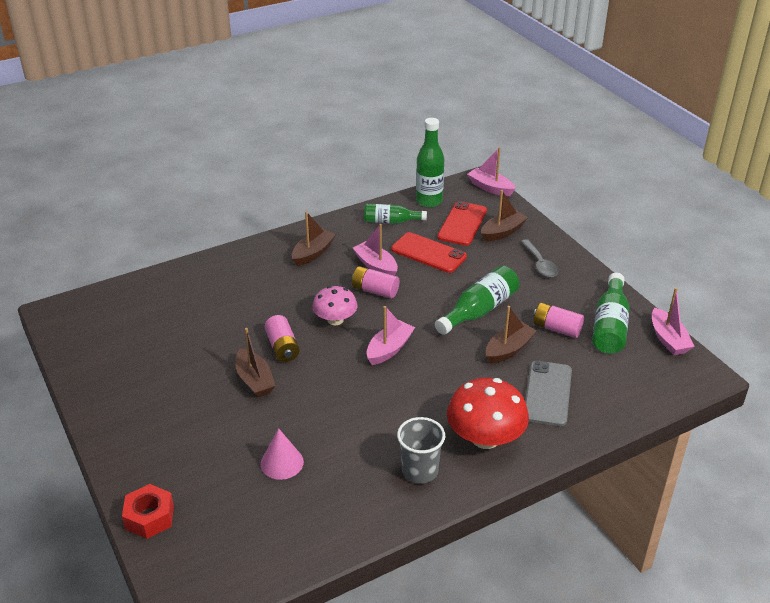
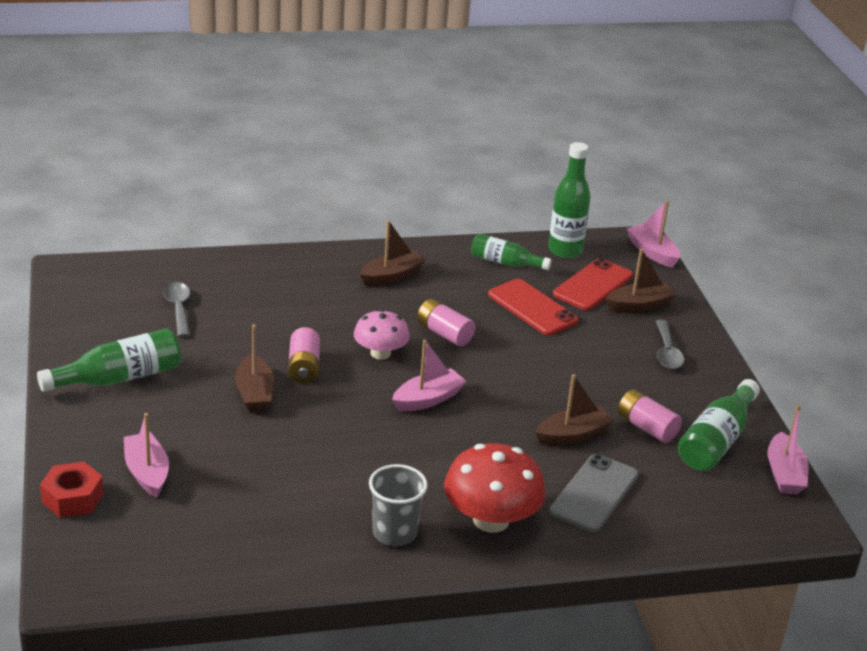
camera: 15 degrees right, 5 degrees down
pink cone [260,428,304,480] -> none
pink boat [353,224,398,276] -> pink boat moved to [124,413,169,498]
green bottle [435,266,519,335] -> green bottle moved to [37,328,181,392]
none -> grey spoon [163,282,190,337]

